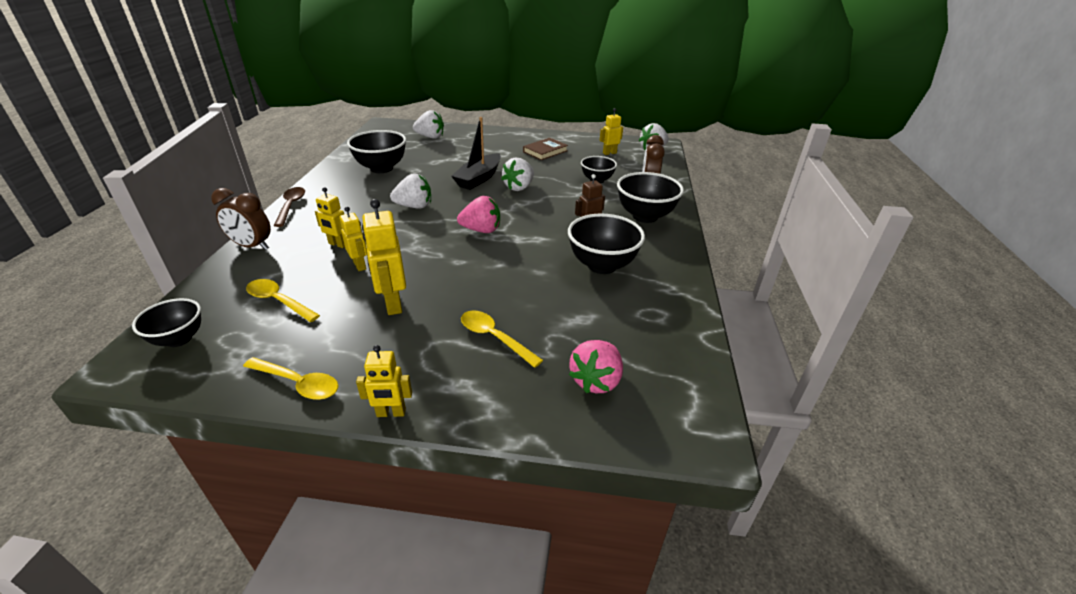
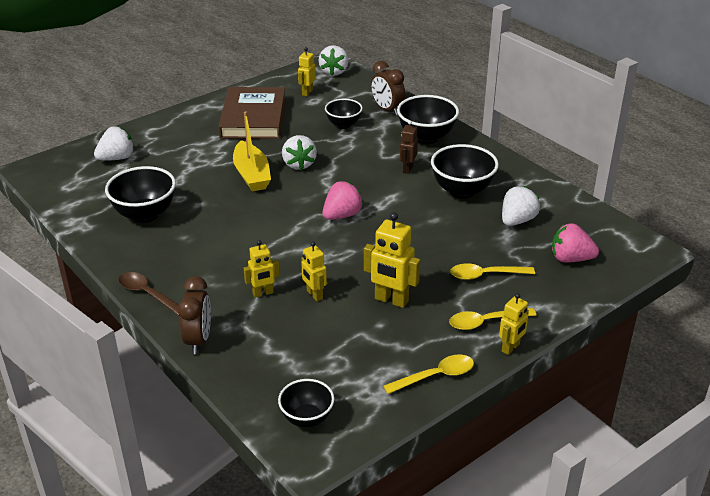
camera: 45 degrees left, 0 degrees up
brown clock [211,188,271,250] -> brown clock turned 60 degrees counterclockwise [178,276,211,354]
yellow spoon [246,279,320,322] -> yellow spoon moved to [449,308,537,330]
yellow robot [339,207,367,271] -> yellow robot turned 135 degrees counterclockwise [301,242,327,301]
white strawberry [390,173,431,208] -> white strawberry moved to [502,186,540,226]
black boat [451,117,501,190] -> yellow boat [233,111,271,192]
brown book [523,138,568,160] -> brown book [218,87,286,139], size x1.89
pink strawberry [569,340,623,393] -> pink strawberry turned 120 degrees clockwise [552,223,599,263]

